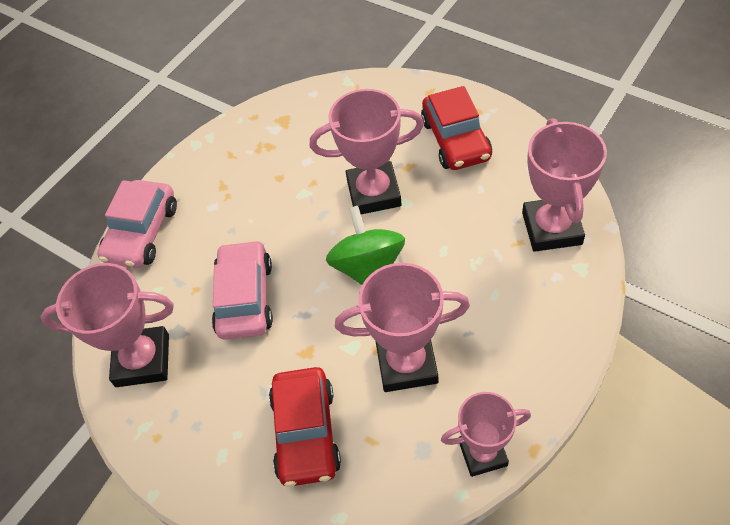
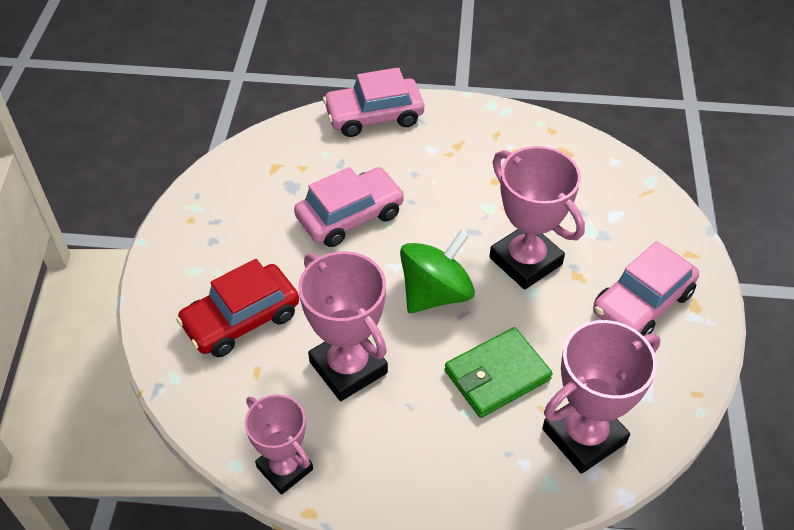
camera: 55 degrees right, 5 degrees down
pink trophy [40,263,174,387] -> none
red car [421,86,492,170] -> pink car [593,241,699,336]
none -> green wallet [445,327,553,418]

